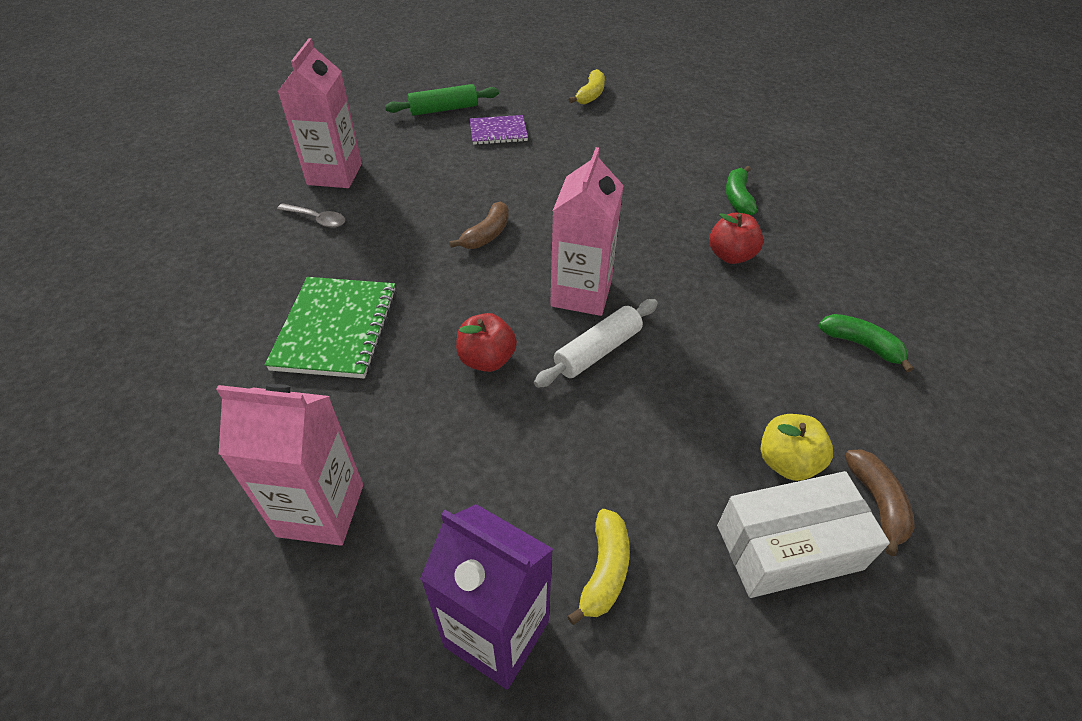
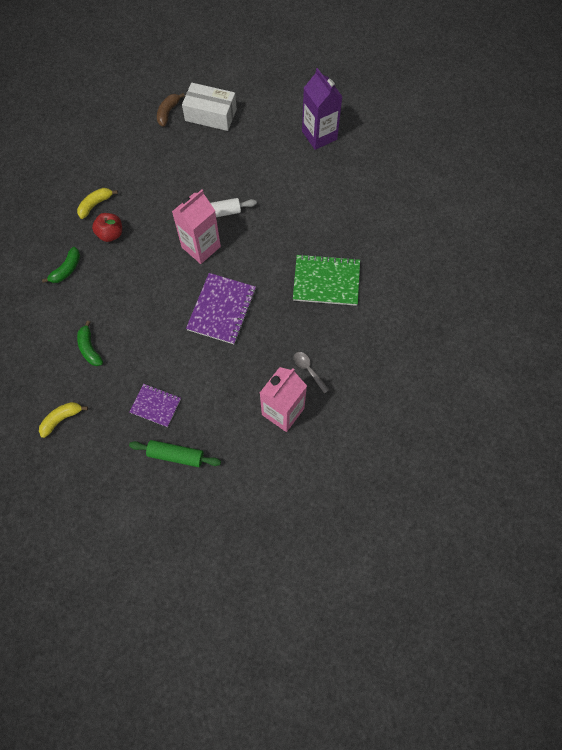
camera: 150 degrees left, 20 degrees up
pink carton [216,384,363,546] -> none
green notebook [265,277,397,378] -> green notebook turned 60 degrees clockwise [293,254,360,306]
brown banana [449,202,509,249] -> purple notebook [186,273,256,344]
red apple [456,313,517,372] -> none
yellow banana [567,509,630,625] -> yellow banana moved to [77,188,118,219]
yellow apple [761,414,833,481] -> none
green banana [818,314,914,372] -> green banana moved to [77,321,103,366]

